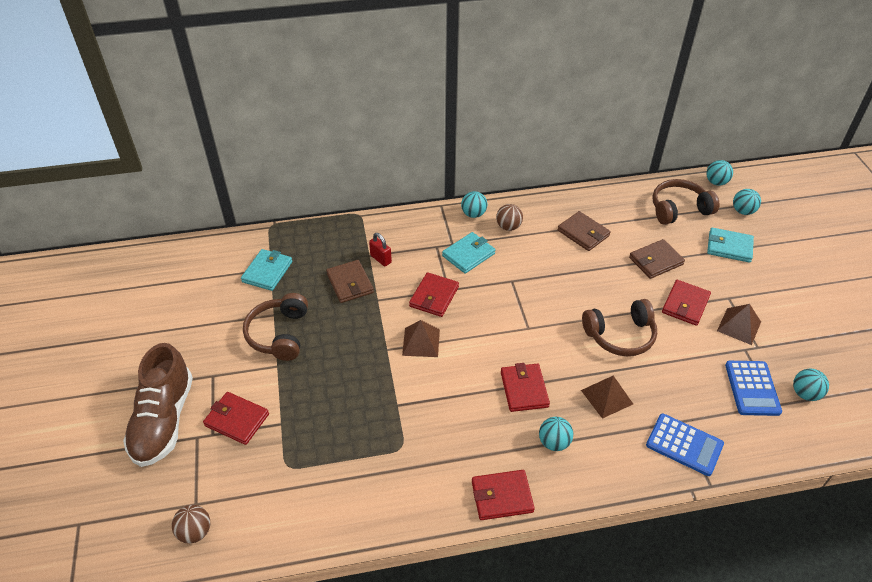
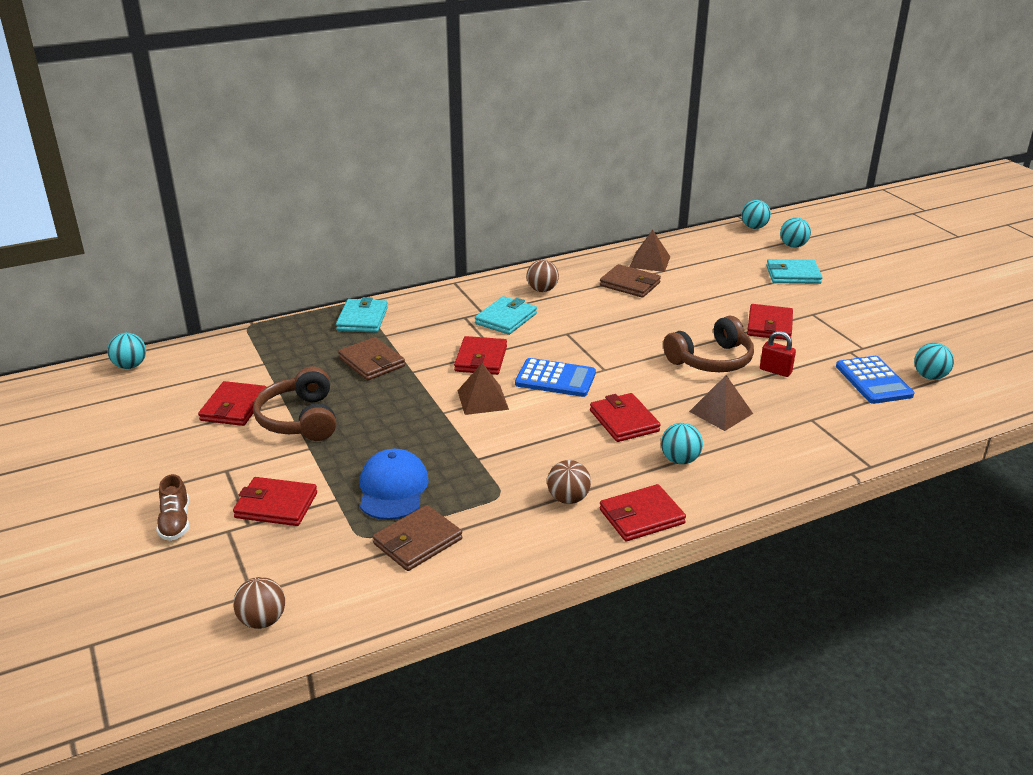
camera: 15 degrees left, 15 degrees down
brown shoe [123,343,193,467] -> brown shoe [156,474,189,541], size x0.46
turquoise wallet [241,249,292,291] -> turquoise wallet moved to [336,297,388,333]
red padlock [369,233,392,266] -> red padlock moved to [760,331,796,377]
turquoise ball [461,191,487,218] -> turquoise ball moved to [107,333,146,369]
brown wallet [629,239,685,279] -> brown wallet moved to [373,505,463,571]
blue calculator [646,414,724,476] -> blue calculator moved to [515,358,596,397]
brown headphones [652,179,720,225] -> none
brown pyramid [717,304,761,345] -> brown pyramid moved to [630,230,670,272]
none -> red wallet [198,381,266,426]
none -> blue cap [360,449,429,520]
none -> brown ball [547,460,591,504]

